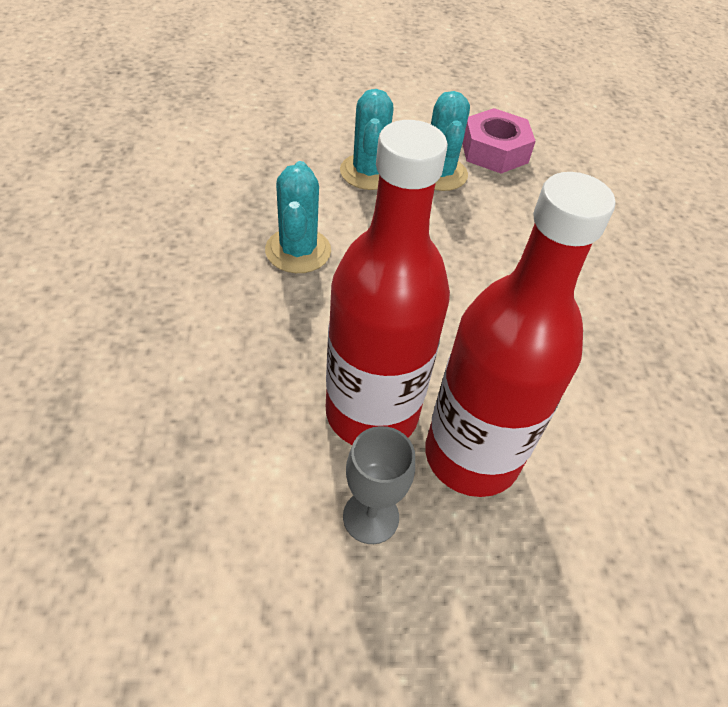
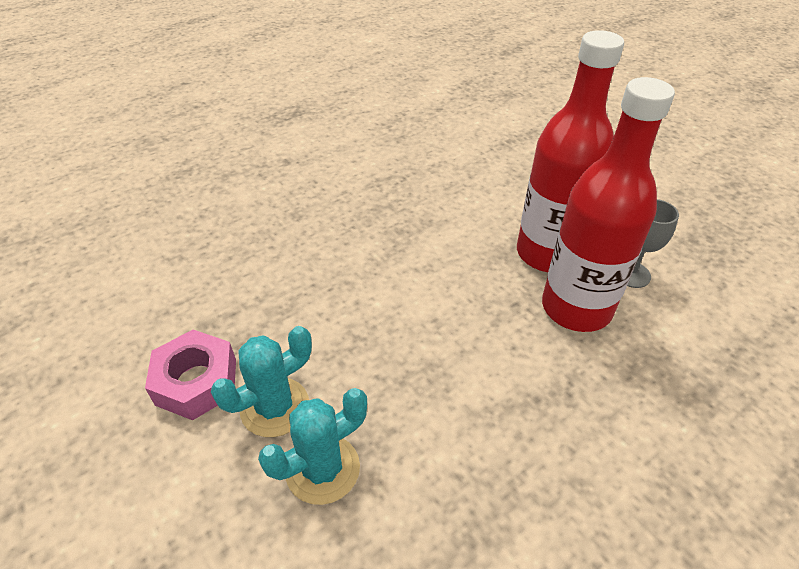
camera: 120 degrees left, 5 degrees down
turquoise cactus [265,161,331,273] -> none

